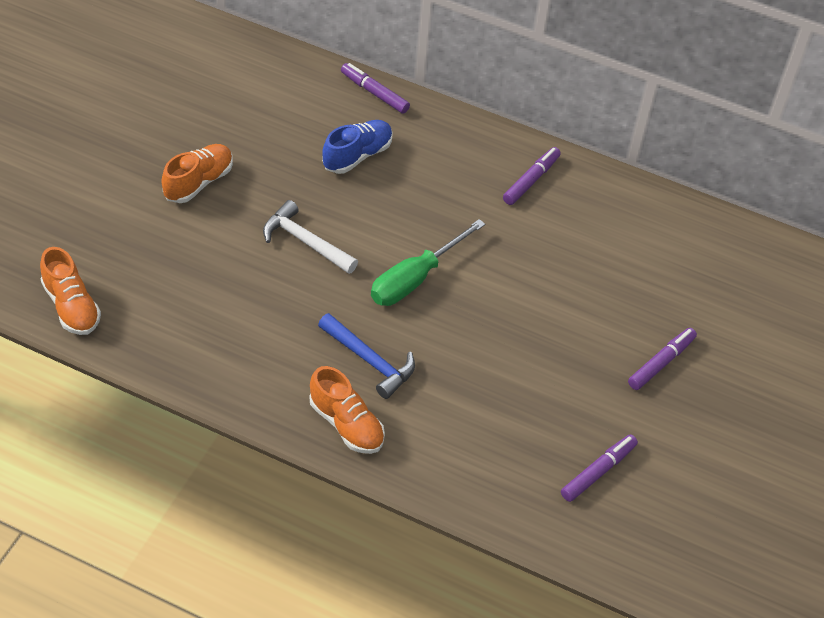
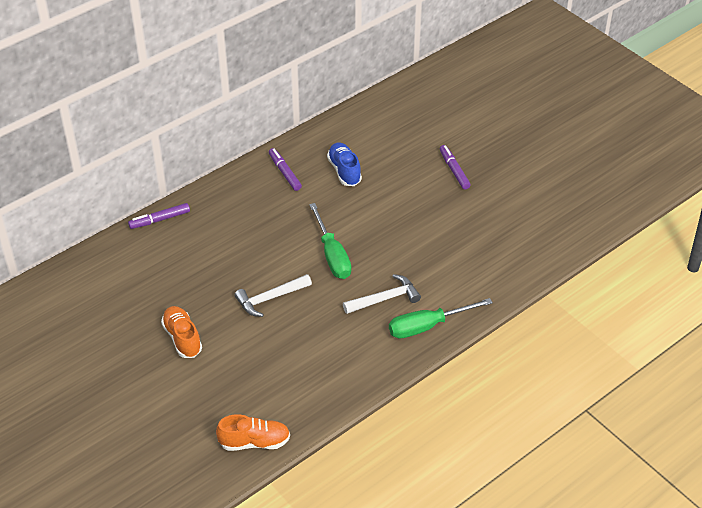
camera: 60 degrees left, 5 degrees down
orange shoe [310,366,385,454] -> green screwdriver [389,298,493,339]
blue hammer [318,313,415,399] -> white hammer [343,274,421,314]
blue shoe [322,120,393,174] -> blue shoe moved to [327,142,362,186]
purple marker [561,434,638,502] -> none

